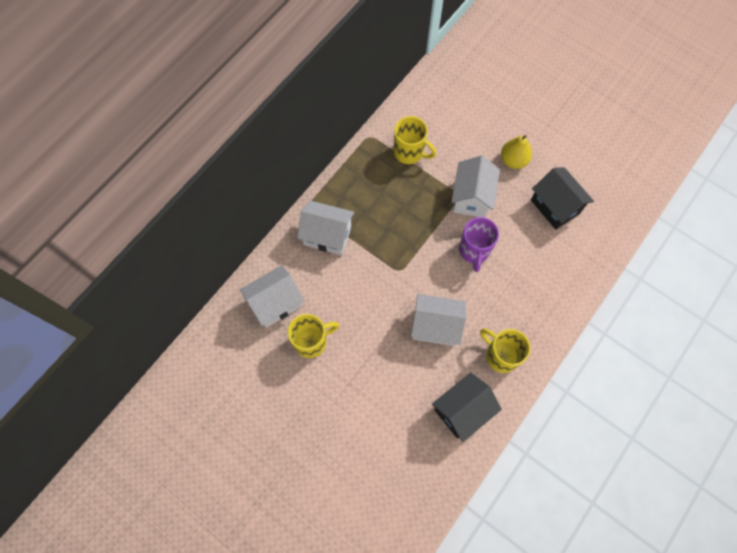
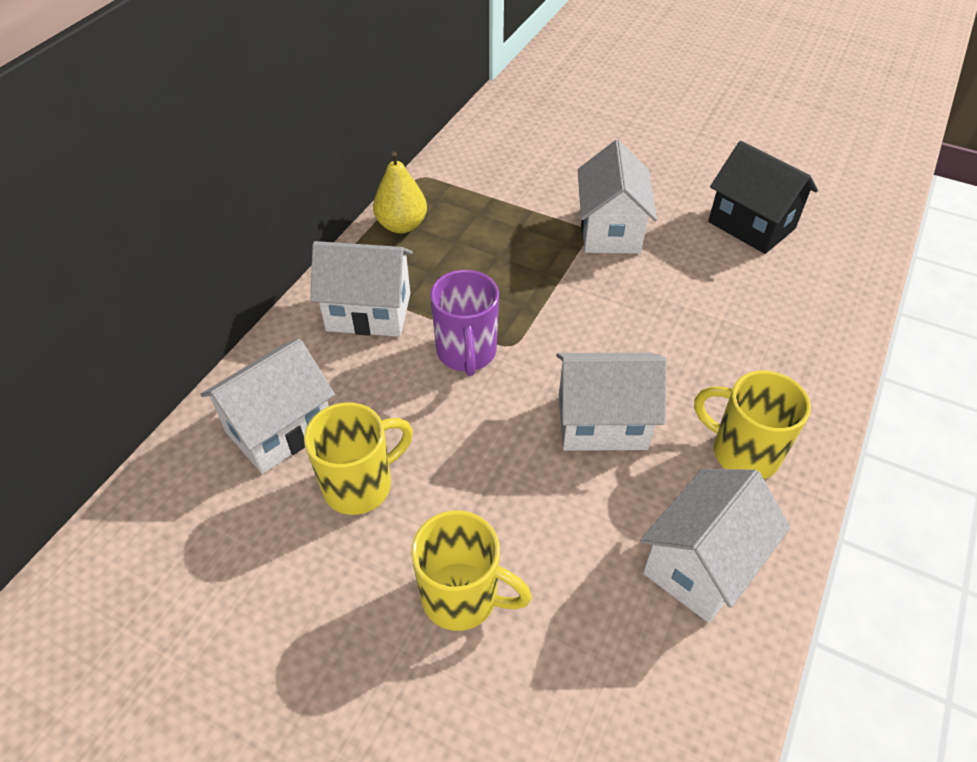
camera: 10 degrees left, 20 degrees down
yellow mug [394,116,436,164] -> yellow mug moved to [411,510,532,631]
black house [432,372,502,442] -> white house [640,469,790,623]
purple mug [459,217,499,272] -> purple mug moved to [430,270,499,376]
yellow pear [501,135,532,169] -> yellow pear moved to [373,152,427,233]

